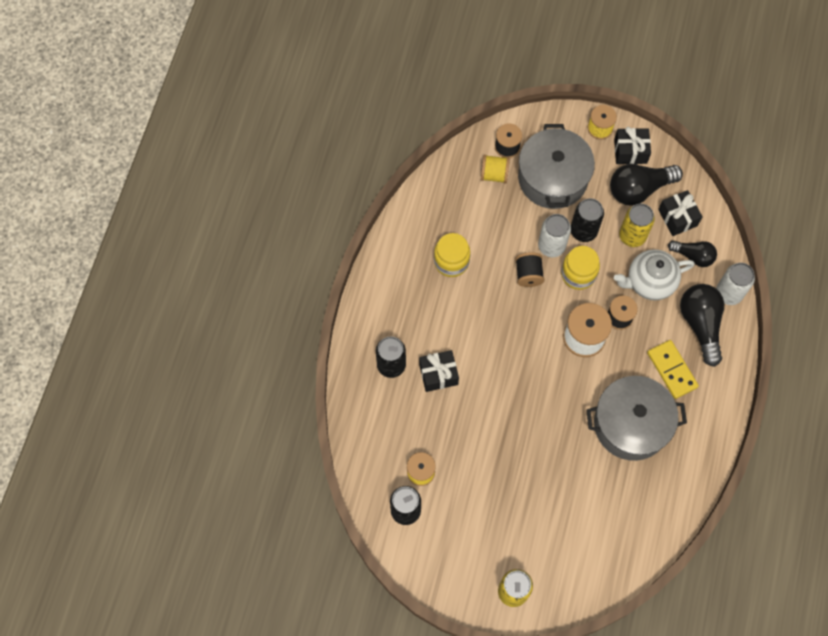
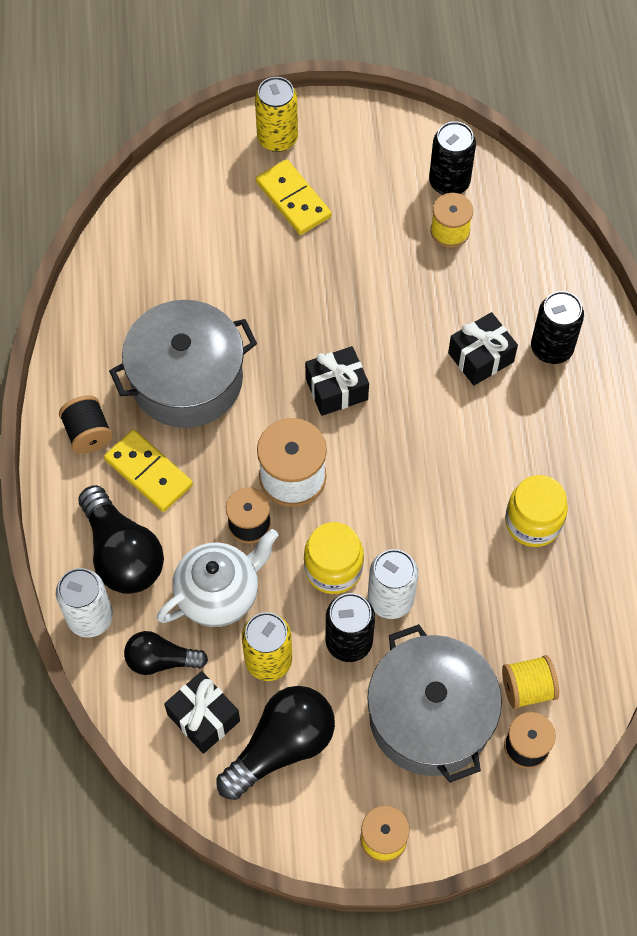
camera: 160 degrees right, 5 degrees down
black spool [515,252,544,287] -> black spool moved to [59,395,113,454]
black gift [614,127,651,164] -> black gift moved to [305,346,369,416]
none -> yellow domino [256,159,331,235]

